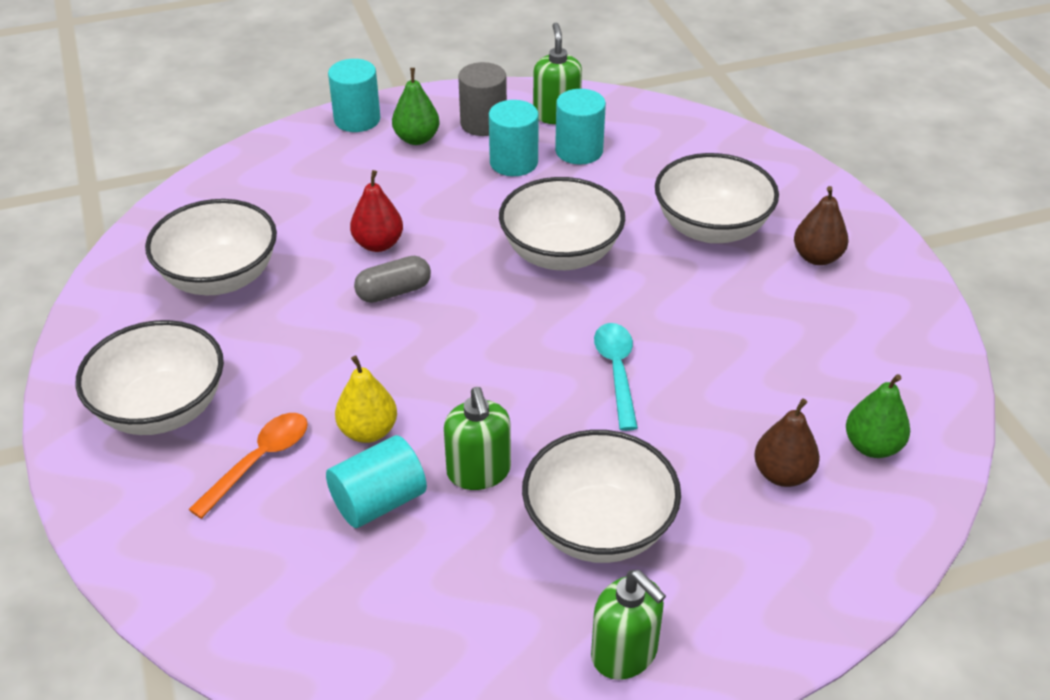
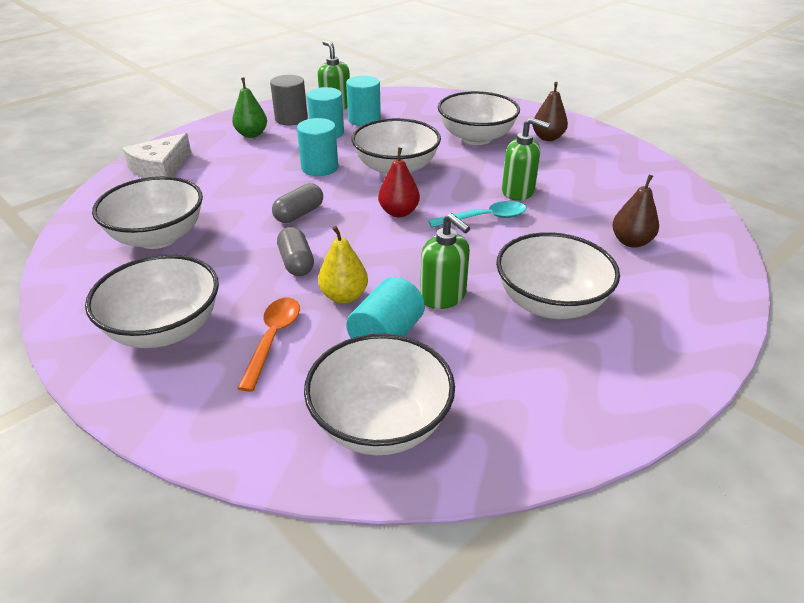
camera: 25 degrees left, 5 degrees down
turquoise cylinder [328,59,380,132] -> turquoise cylinder moved to [297,118,338,176]
red pear [350,170,403,252] -> red pear moved to [378,148,420,217]
green soap dispenser [591,570,666,680] -> green soap dispenser moved to [502,118,550,201]
turquoise spoon [594,323,638,431] -> turquoise spoon turned 105 degrees clockwise [428,201,526,228]
green pear [846,374,910,458] -> none
none -> white cheese [122,133,192,178]
none -> grey capsule [277,227,314,276]
none -> white bowl [304,334,455,455]

